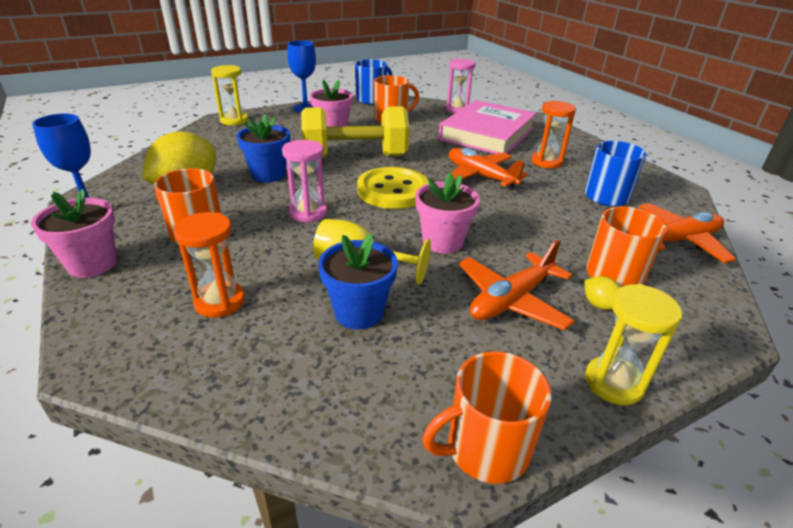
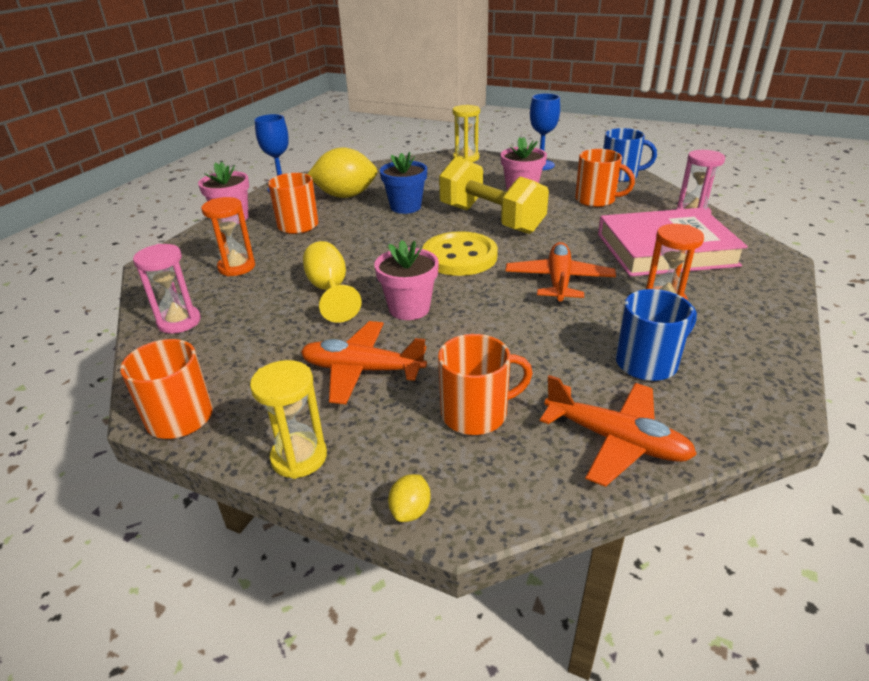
camera: 55 degrees right, 0 degrees up
pink hourglass [282,140,327,223] -> pink hourglass moved to [133,244,201,334]
blue flower pot [318,234,398,329] -> none
yellow lemon [585,276,620,310] -> yellow lemon moved to [388,474,431,522]

